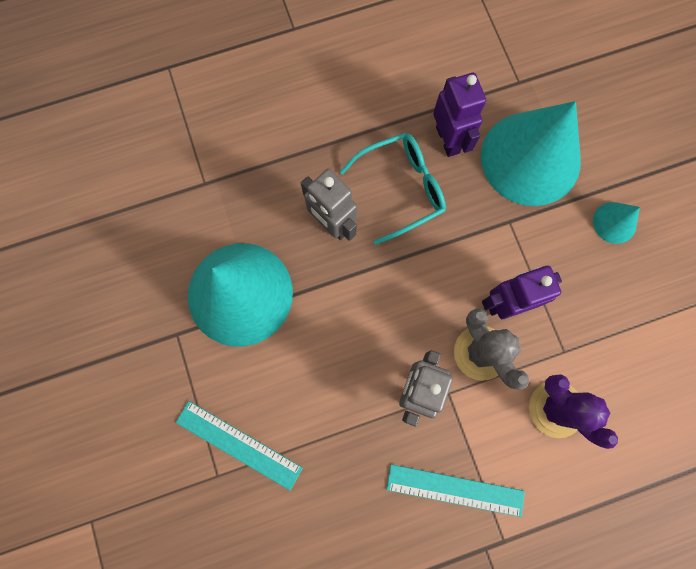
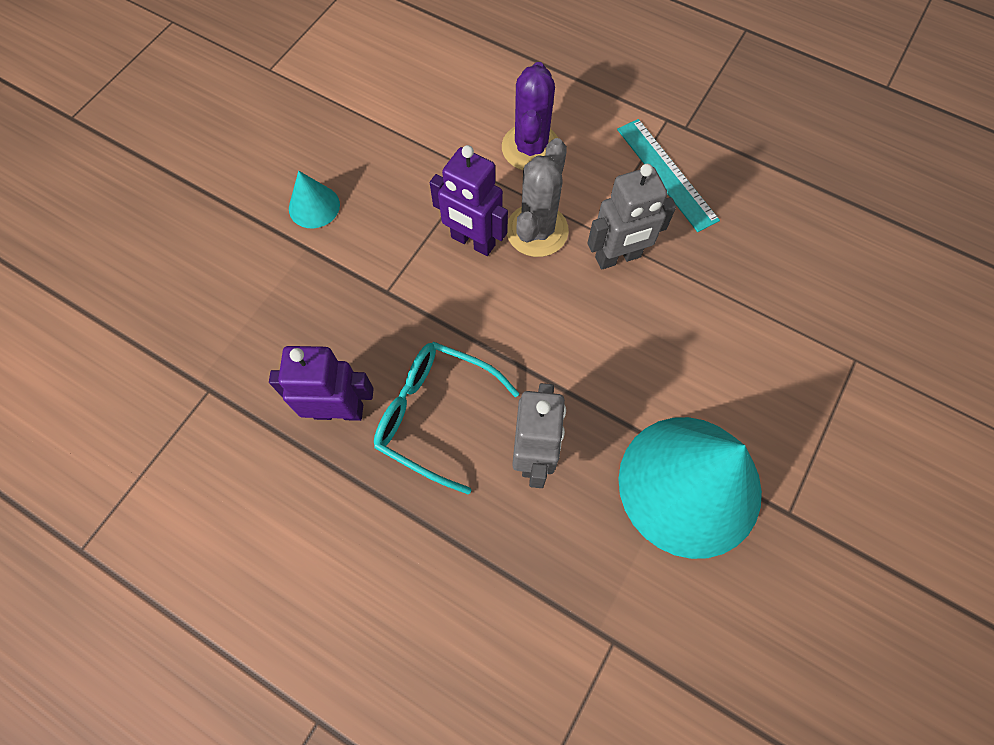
camera: 130 degrees left, 10 degrees down
turquoise ruler [176,401,303,491] -> none
purple robot [433,73,486,157] -> purple robot turned 60 degrees clockwise [269,346,373,421]
turquoise cone [481,101,581,206] -> none

